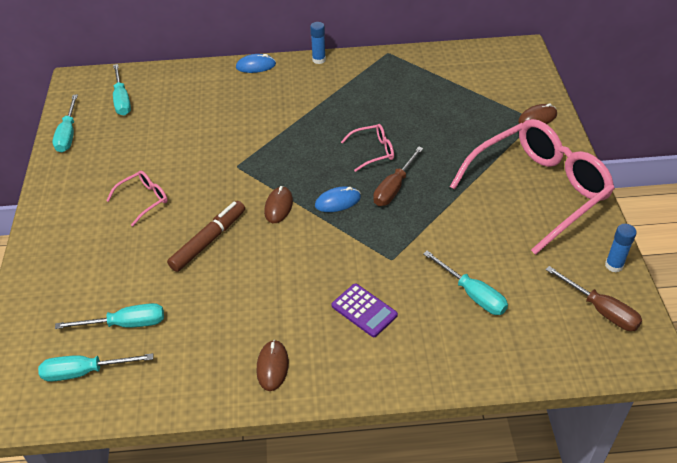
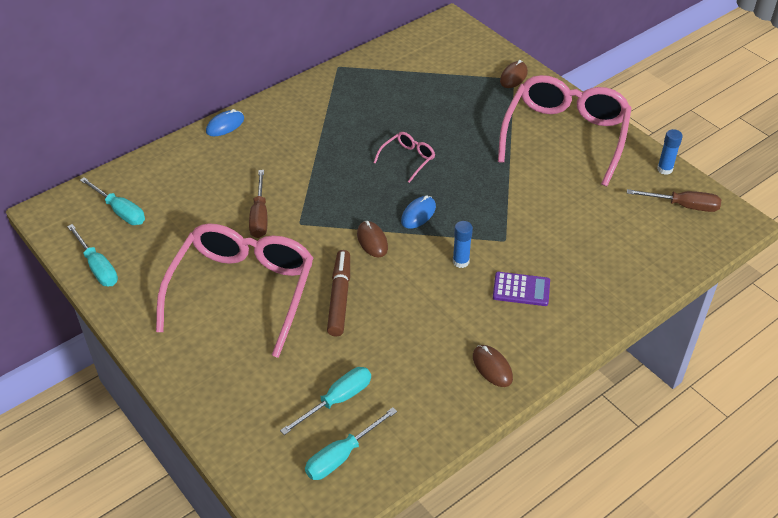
camera: 35 degrees left, 0 degrees up
pink glasses [106,171,168,227] -> pink glasses [156,223,313,358], size x2.38
blue glue stick [310,22,326,64] -> blue glue stick moved to [453,221,473,268]
brown screwdriver [373,146,423,206] -> brown screwdriver moved to [249,170,268,238]
turquoise screwdriver [423,250,508,315] -> none

